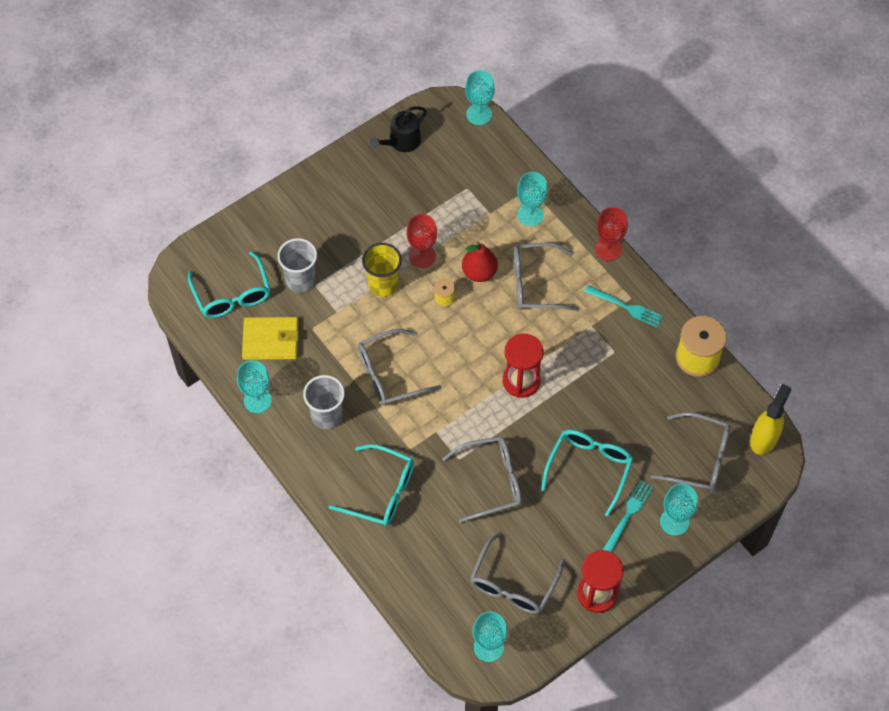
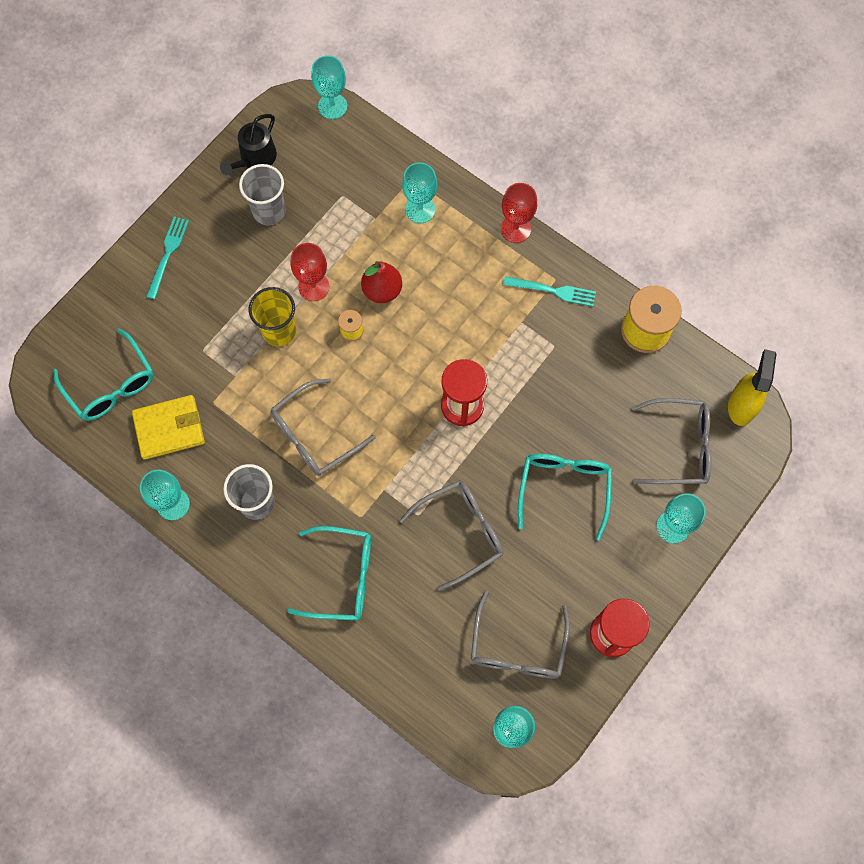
camera: 15 degrees left, 10 degrees up
grey cup [277,238,317,293] -> grey cup moved to [239,164,286,225]
grey glasses [514,243,579,311] -> none
turquoise fork [603,481,653,552] -> turquoise fork moved to [146,217,189,299]

